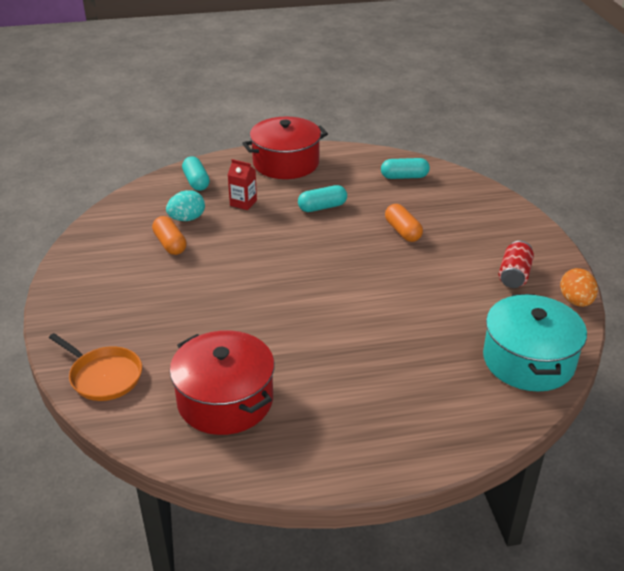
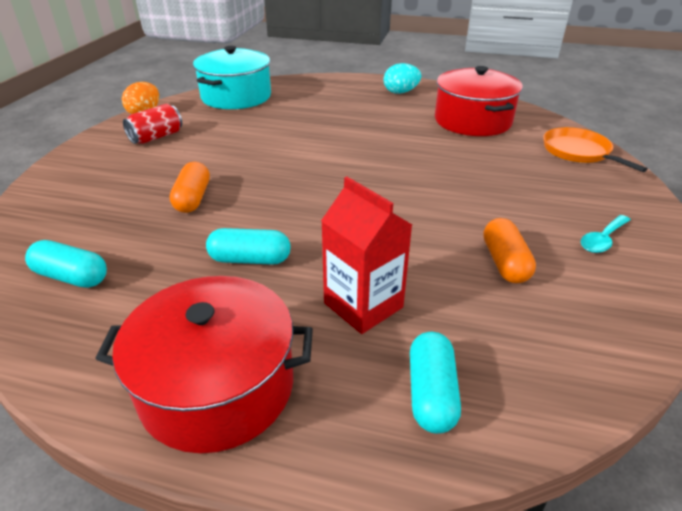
camera: 155 degrees left, 0 degrees up
turquoise egg [166,190,205,221] -> turquoise egg moved to [384,63,421,94]
red carton [228,159,257,210] -> red carton [321,177,412,334], size x1.56
none -> turquoise spoon [581,215,631,253]

